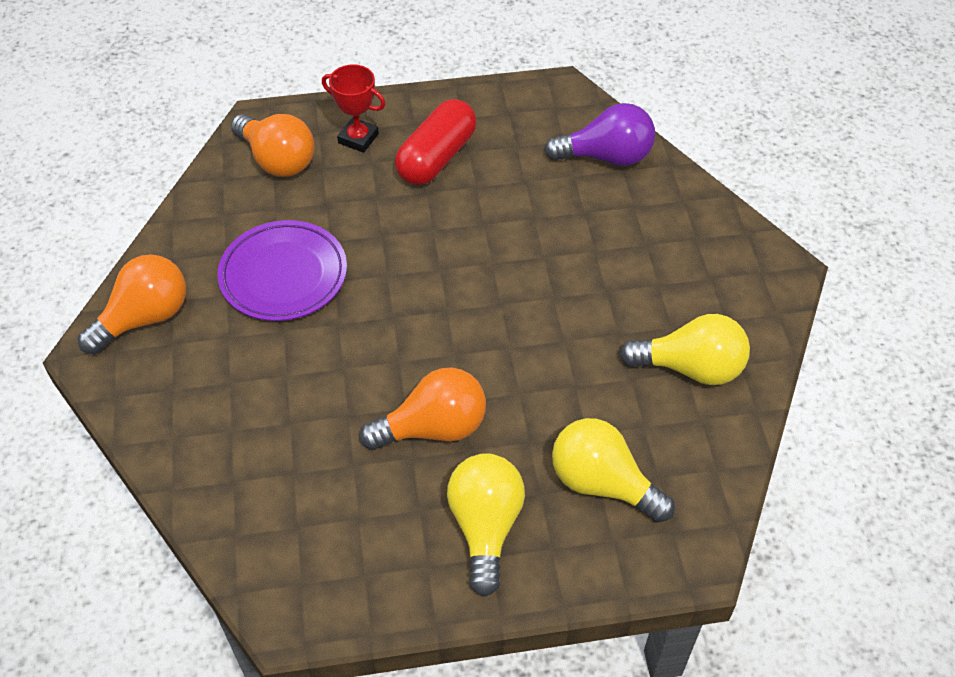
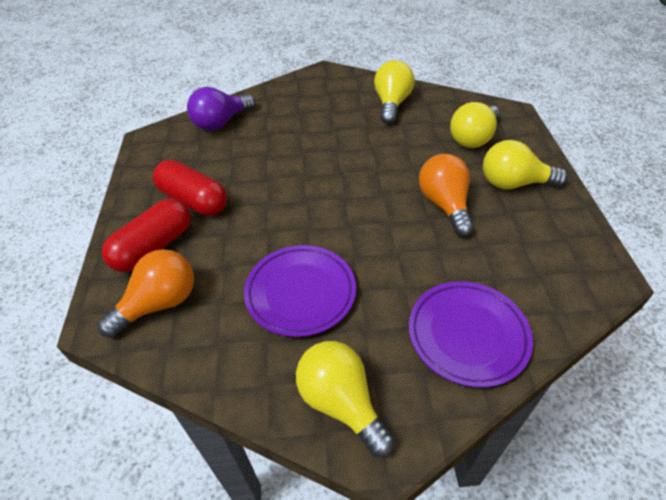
camera: 85 degrees left, 5 degrees down
orange light bulb [78,254,186,354] -> yellow light bulb [296,341,395,458]
red trophy [322,64,385,153] -> red capsule [102,198,191,272]
purple light bulb [544,103,655,166] -> purple light bulb turned 135 degrees counterclockwise [187,87,255,131]
none -> purple plate [409,281,533,388]

